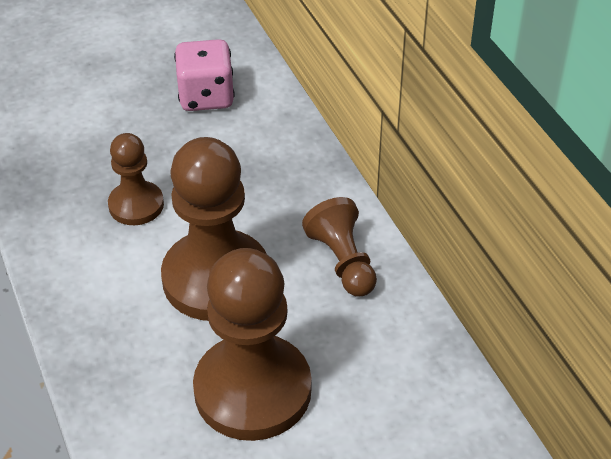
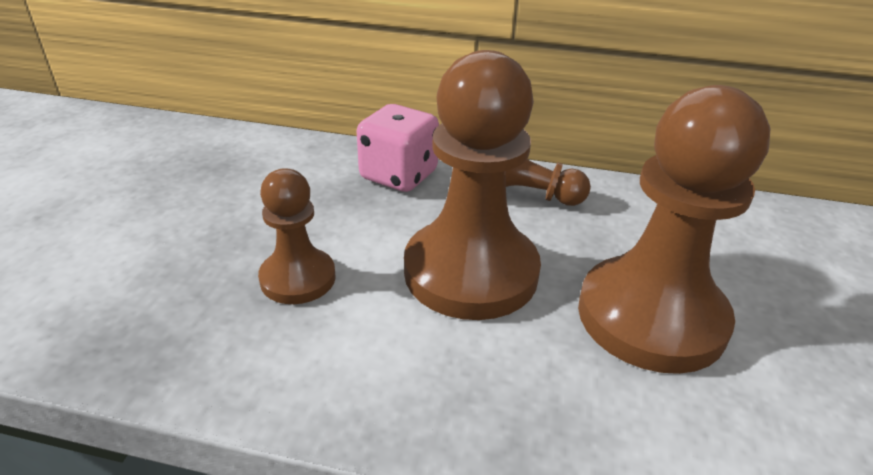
camera: 55 degrees left, 10 degrees down
pink dice [174,39,235,111] -> pink dice moved to [357,104,439,192]

